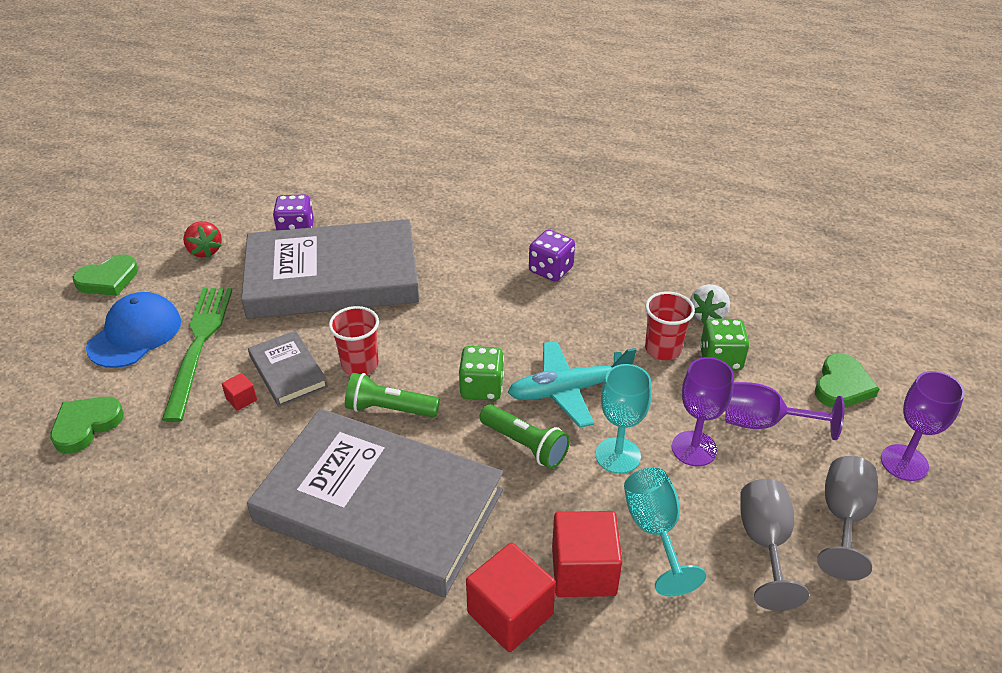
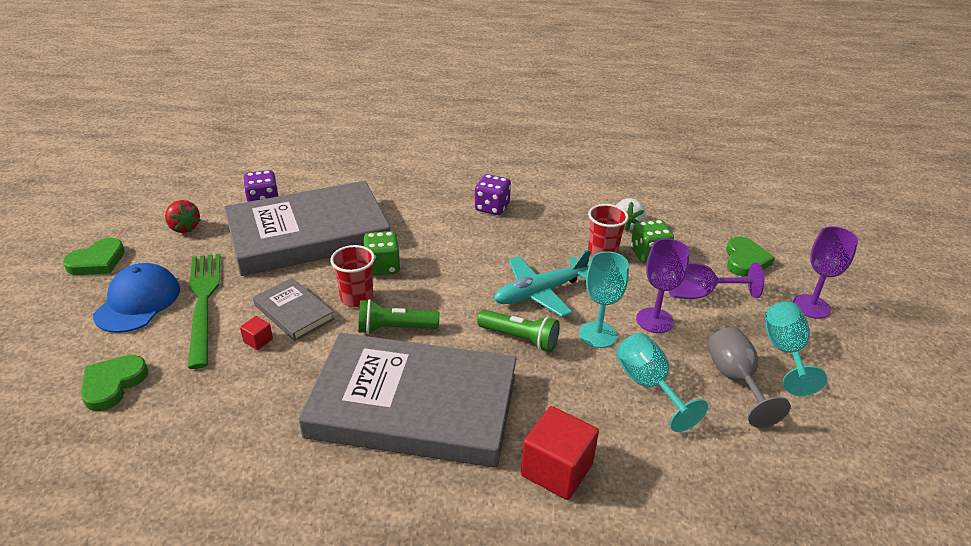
camera: 15 degrees left, 5 degrees down
green dice [458,346,504,401] -> green dice moved to [363,231,400,276]
red cube [552,511,622,597] -> none
grey goblet [817,456,878,580] -> turquoise goblet [765,302,827,396]

